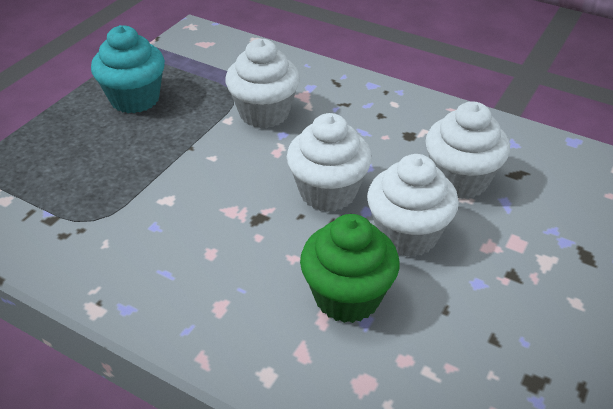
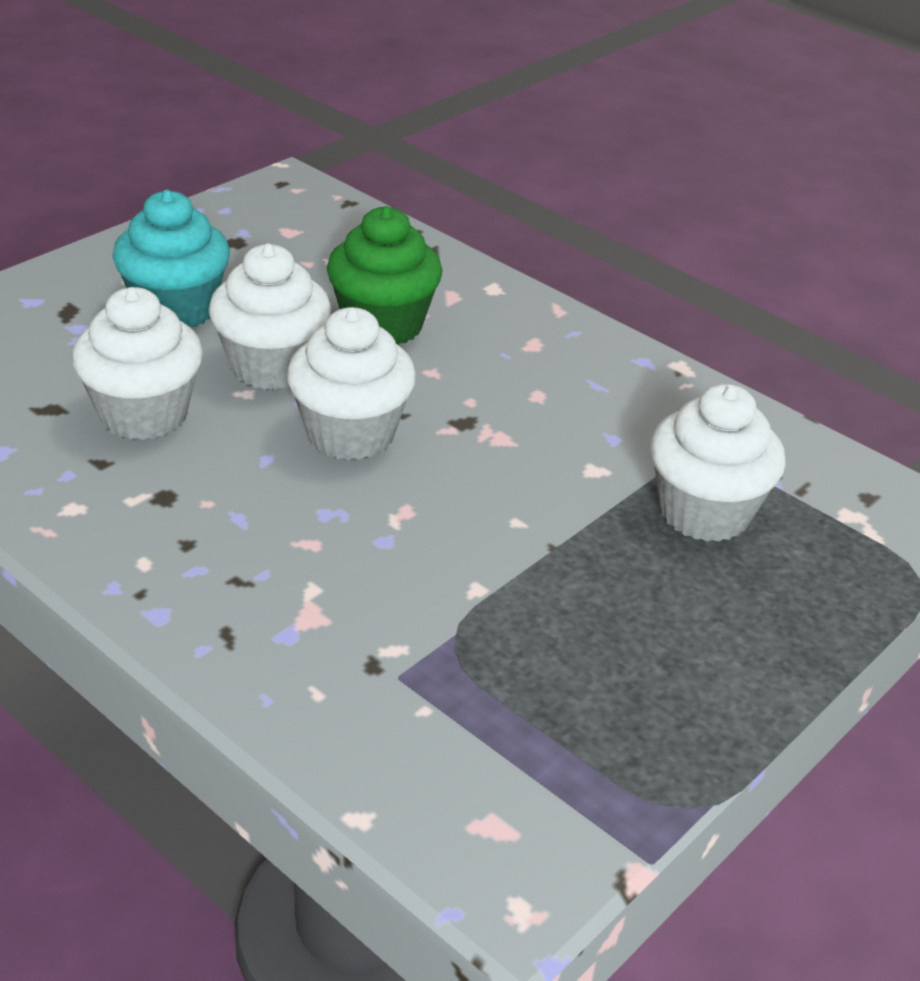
camera: 170 degrees left, 5 degrees down
turquoise cupcake [91,25,165,113] -> turquoise cupcake moved to [112,190,230,328]
white cupcake [225,39,300,128] -> white cupcake moved to [650,384,786,542]

